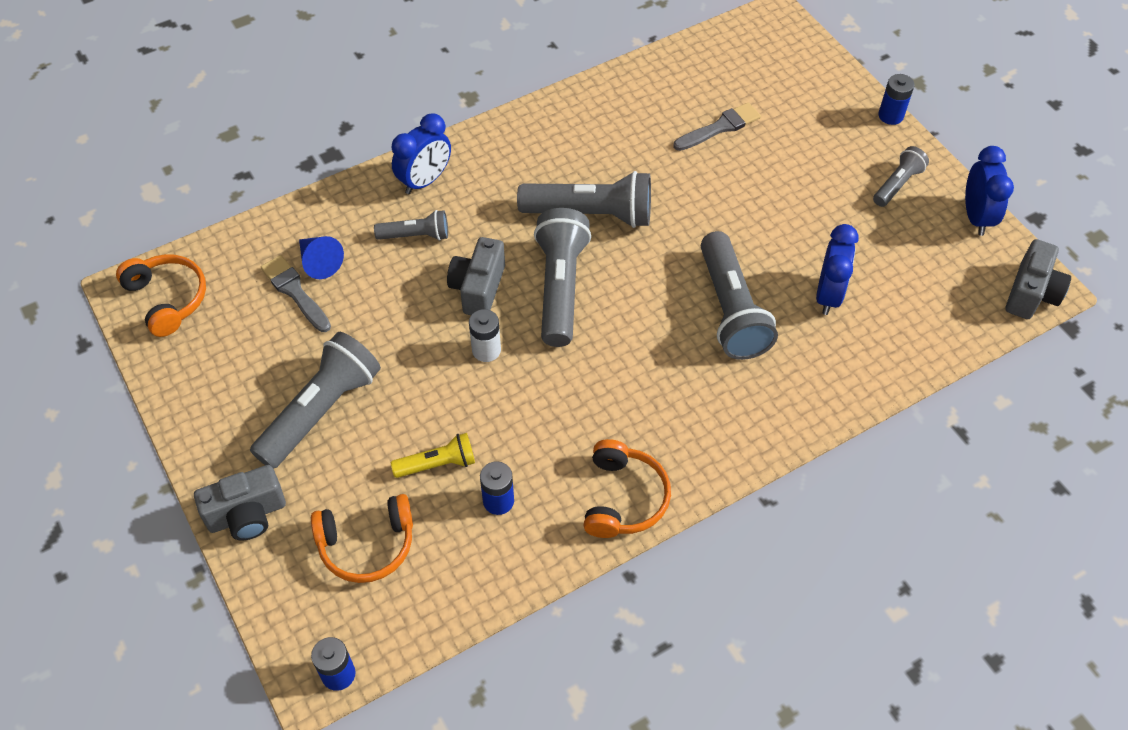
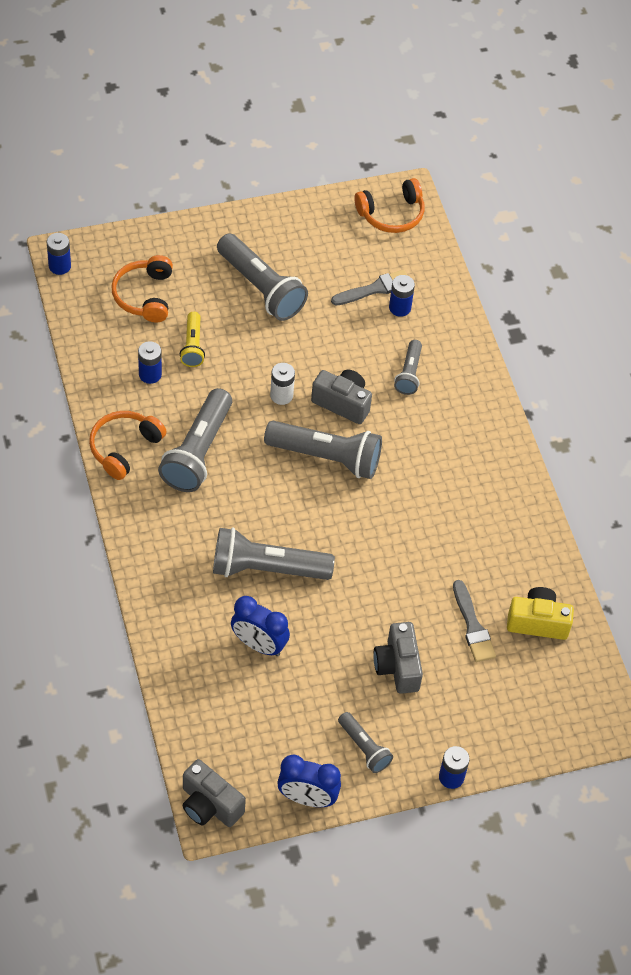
camera: 100 degrees right, 0 degrees up
grey camera [194,465,286,540] -> grey camera moved to [373,622,423,694]
blue cone [299,236,344,279] -> blue battery [389,275,415,317]
blue clock [392,113,451,194] -> none
grey flashlight [517,171,651,228] -> grey flashlight moved to [158,388,232,492]
orange headphones [583,439,671,538] -> orange headphones turned 105 degrees clockwise [89,411,167,480]
none -> yellow camera [507,587,574,640]

